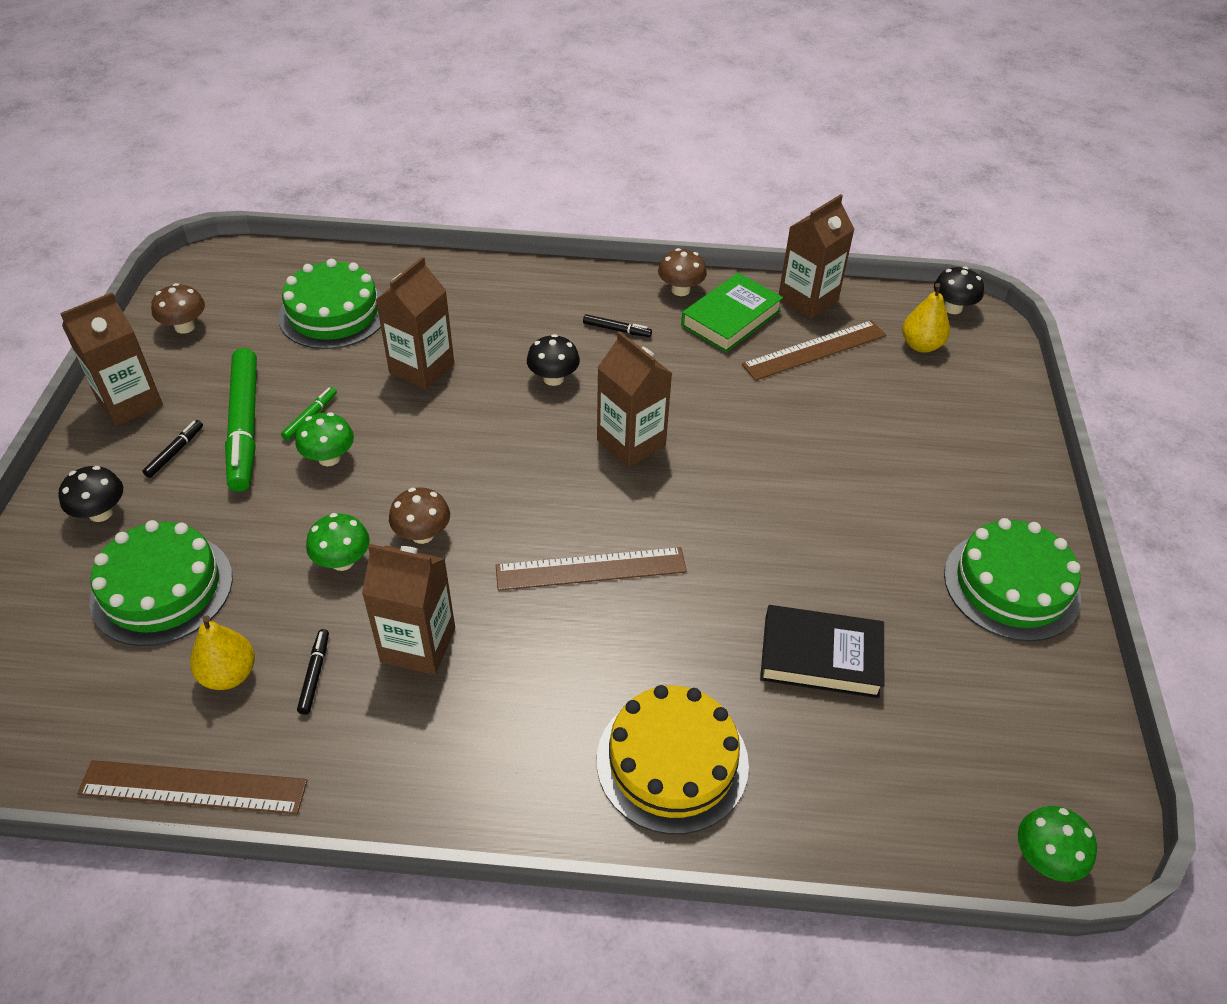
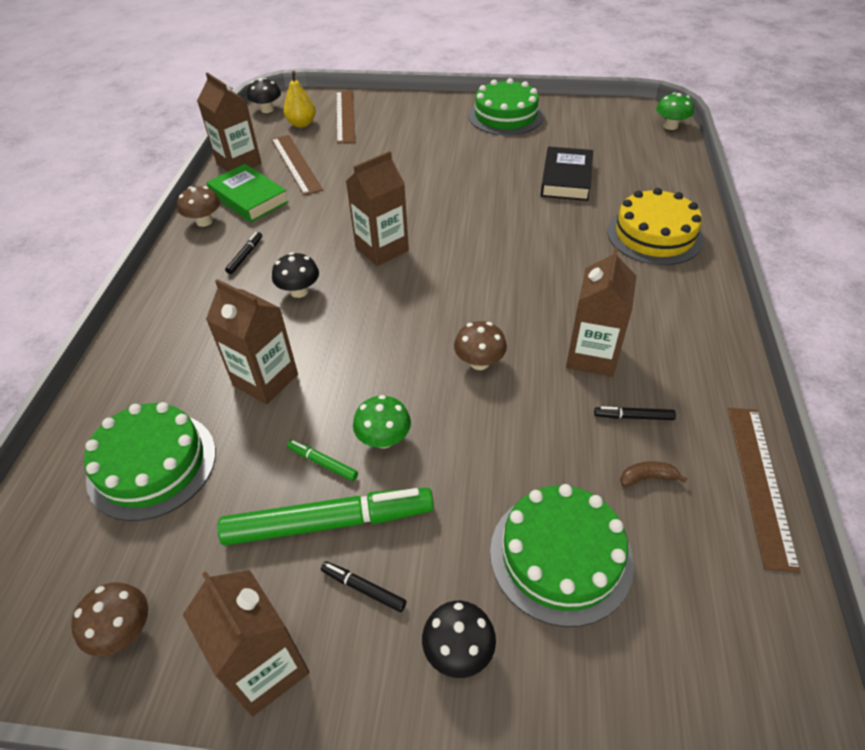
camera: 85 degrees left, 0 degrees up
yellow pear [190,615,255,690] -> brown banana [620,461,687,487]
green mushroom [306,513,370,571] -> none
brown ruler [496,547,687,591] -> brown ruler moved to [336,90,355,144]

